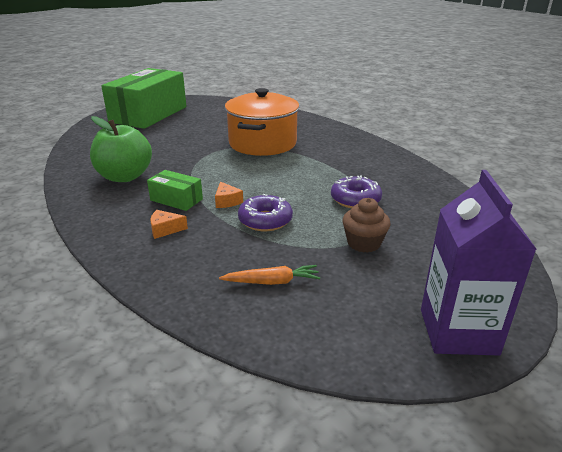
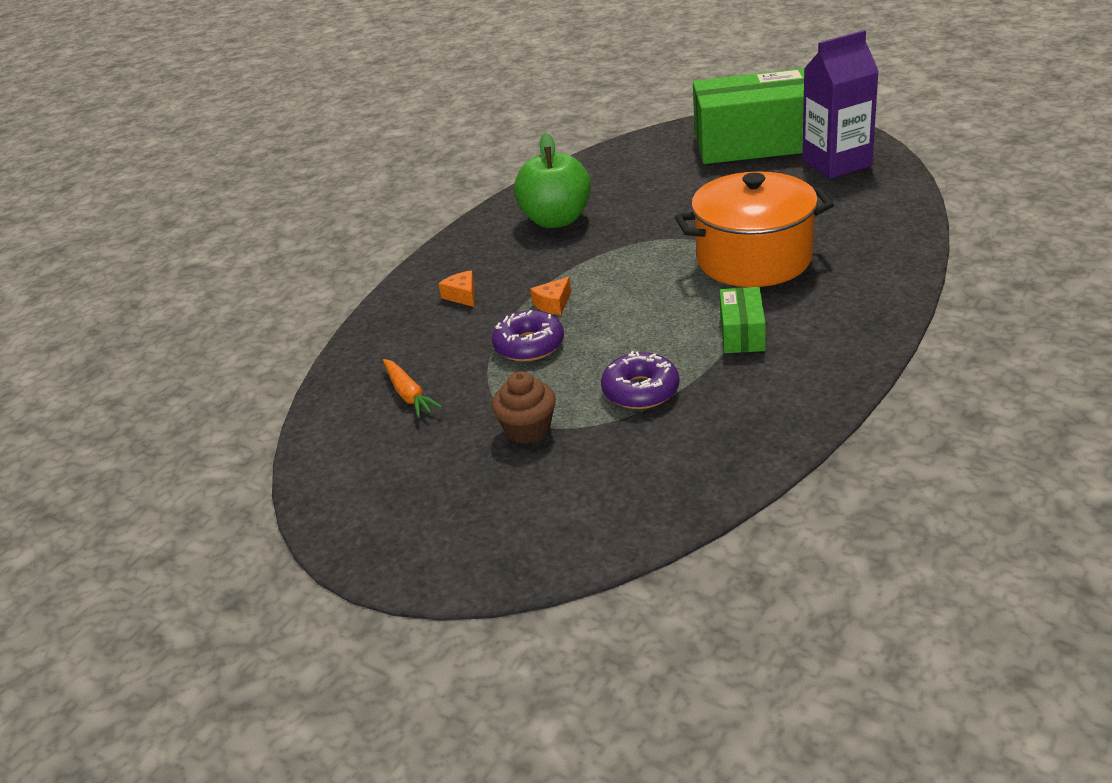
camera: 70 degrees right, 5 degrees up
green box [147,170,203,211] -> green box moved to [720,287,766,353]
purple carton [421,170,537,355] -> purple carton moved to [802,30,879,179]

